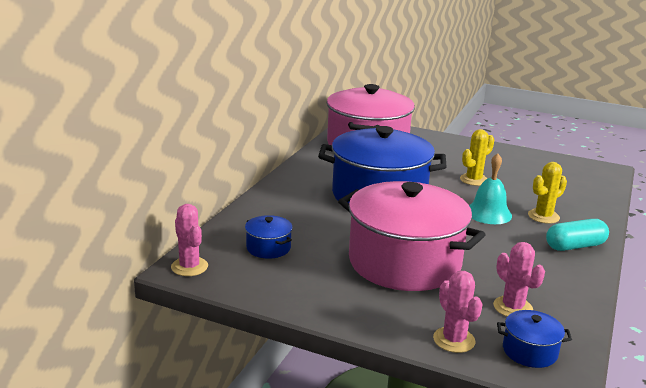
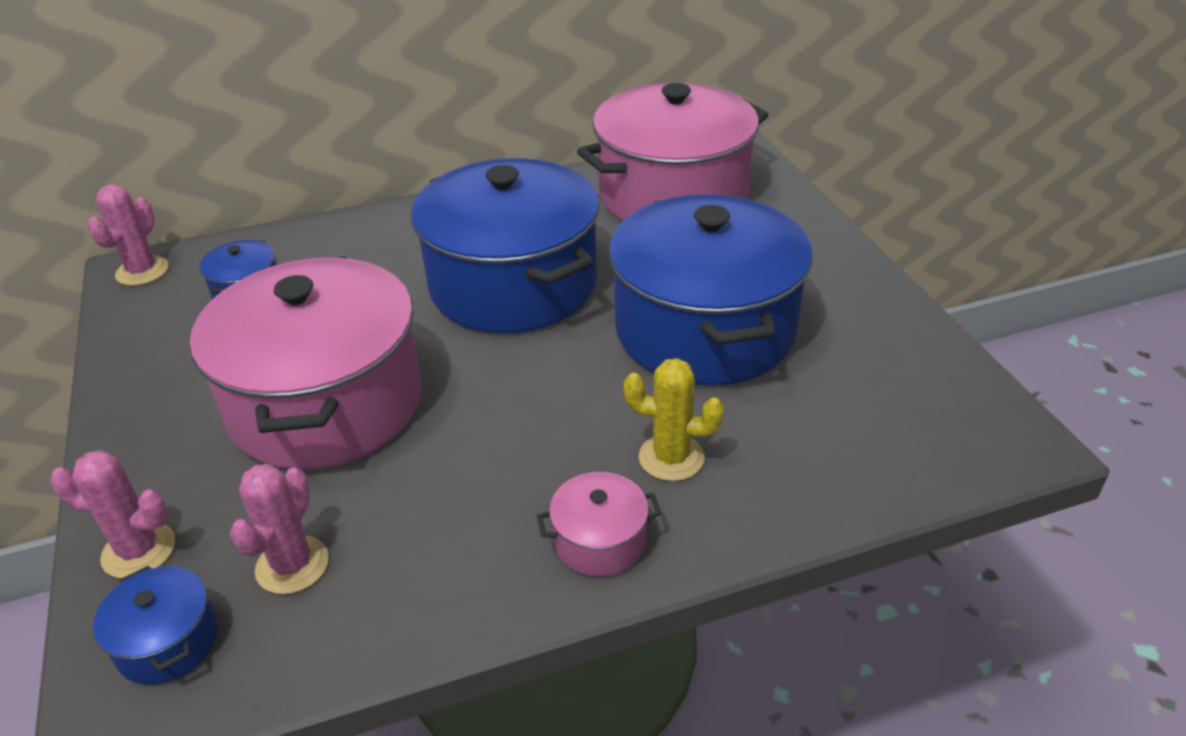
camera: 50 degrees right, 15 degrees up
pink cactus [433,271,483,353] -> pink cactus turned 75 degrees clockwise [50,450,175,579]
yellow cactus [460,129,494,186] -> blue pot [608,194,813,386]
turquoise bell [469,153,512,224] -> none
turquoise capsule [546,219,609,251] -> pink pot [537,472,661,577]

